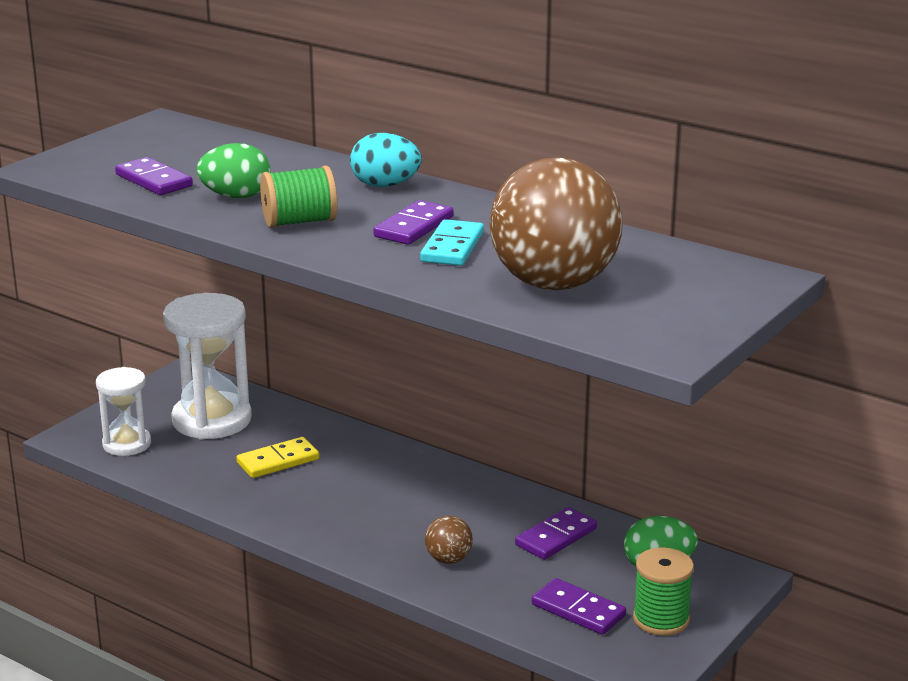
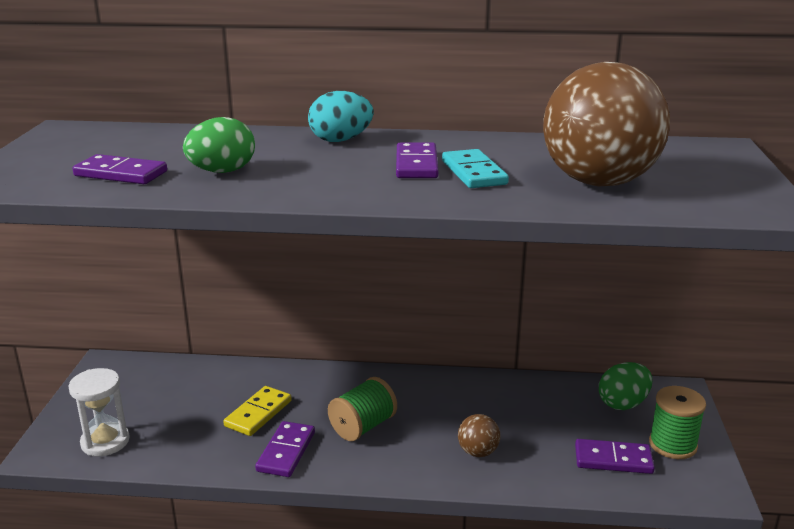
camera: 30 degrees left, 0 degrees up
white hourglass [163,293,252,440] -> none
green spool [260,166,337,228] -> green spool moved to [328,377,397,441]
purple domino [515,507,597,560] -> purple domino moved to [255,421,315,477]

